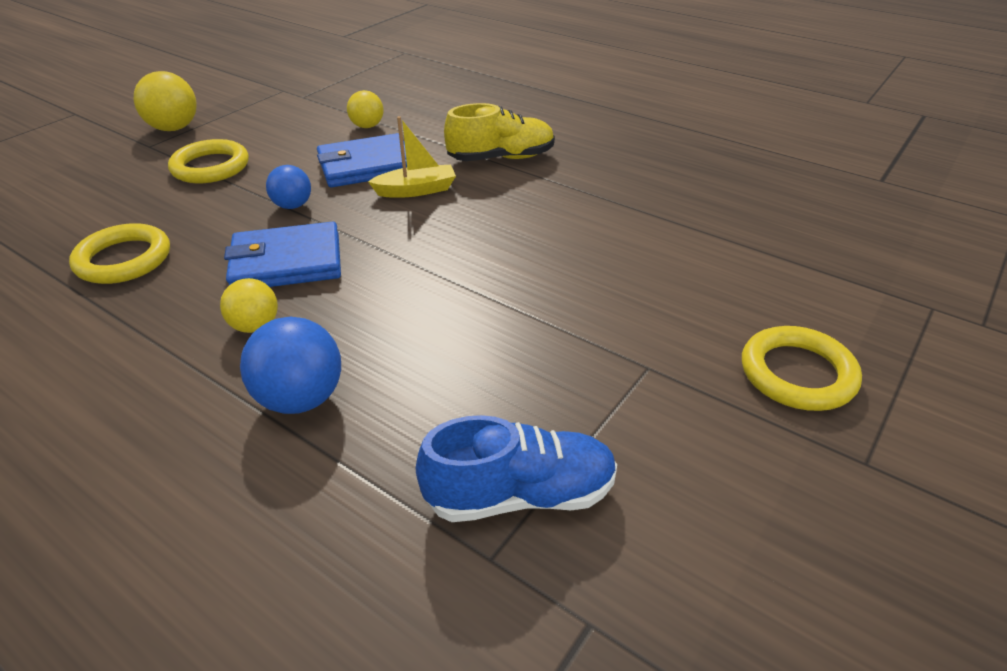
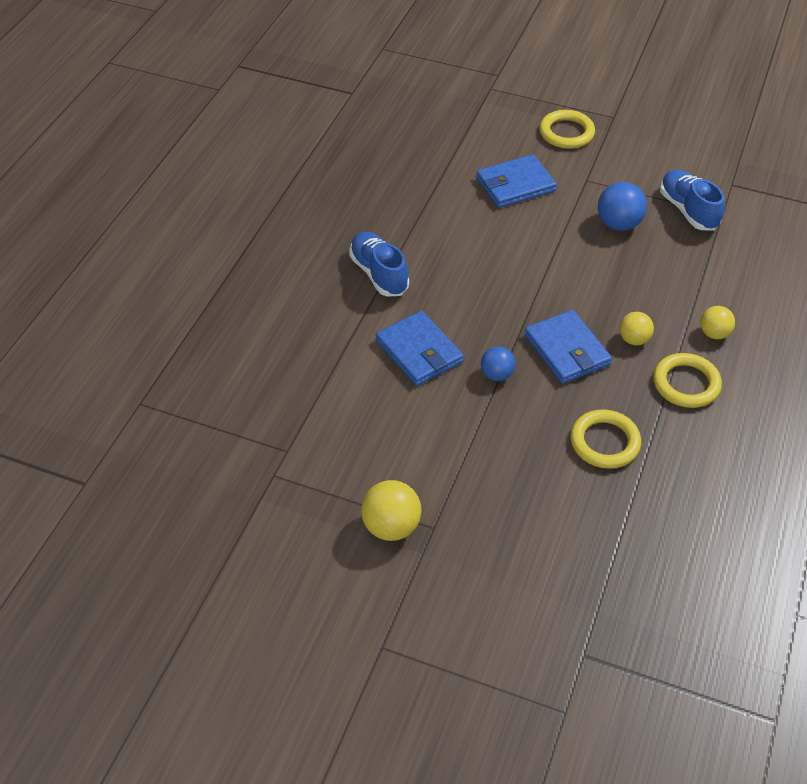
camera: 105 degrees left, 10 degrees up
yellow ring [168,139,249,183] -> yellow ring moved to [653,353,722,408]
blue ball [240,317,341,414] -> blue ball moved to [598,182,647,231]
yellow ball [347,90,384,128] -> yellow ball moved to [701,306,735,339]
yellow boat [368,116,456,198] -> none
yellow shoe [444,103,555,161] -> blue shoe [349,231,409,297]
none -> blue wallet [476,154,557,208]

